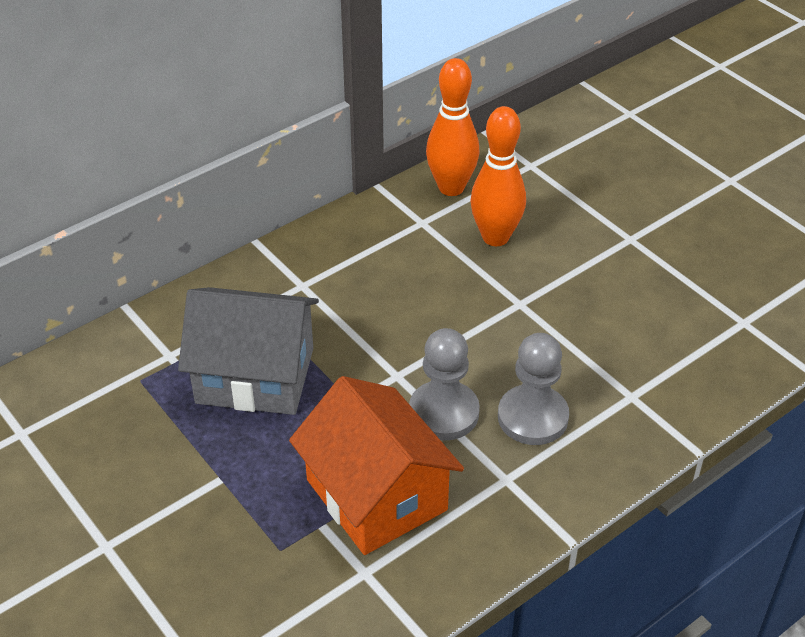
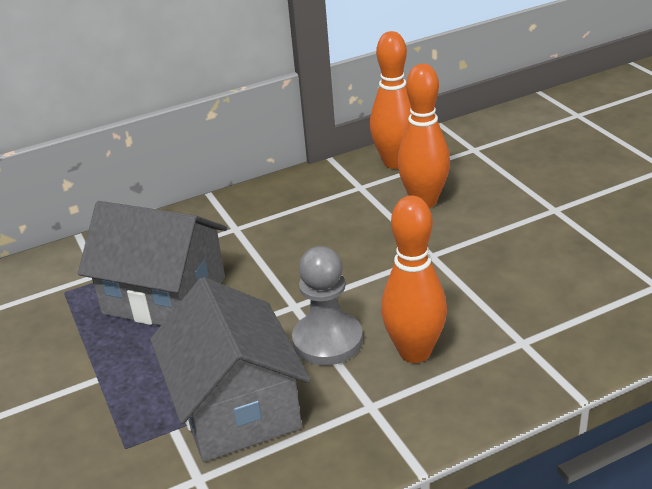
camera: 15 degrees right, 10 degrees down
orange house [289,376,464,555] -> grey house [150,277,311,462]
grey pawn [498,333,569,445] -> orange bowling pin [381,196,447,363]

